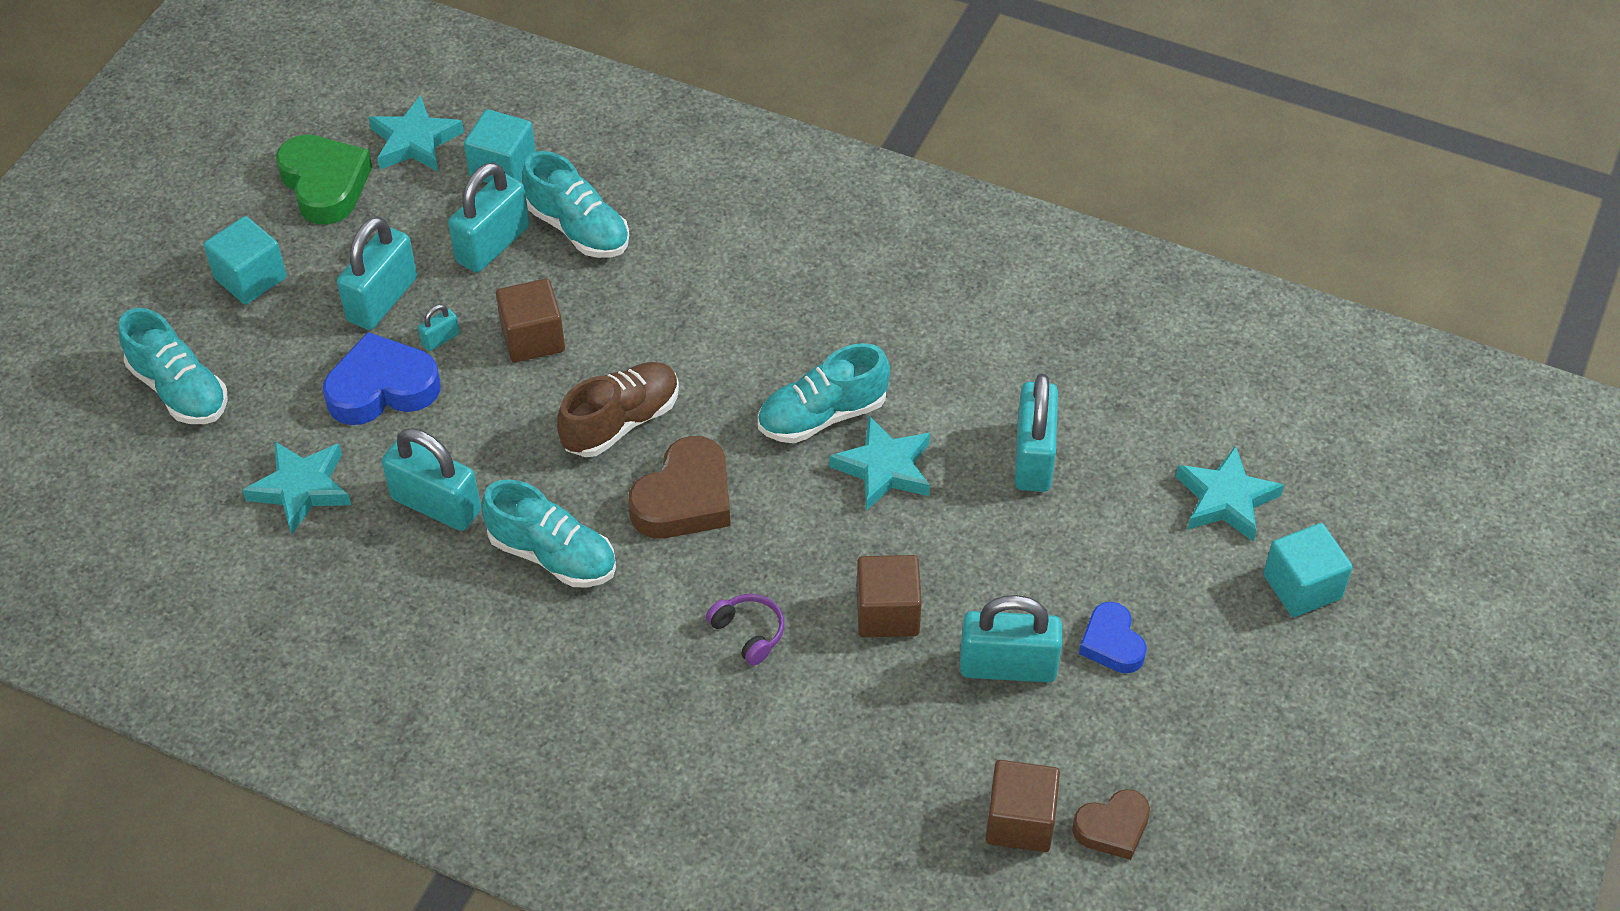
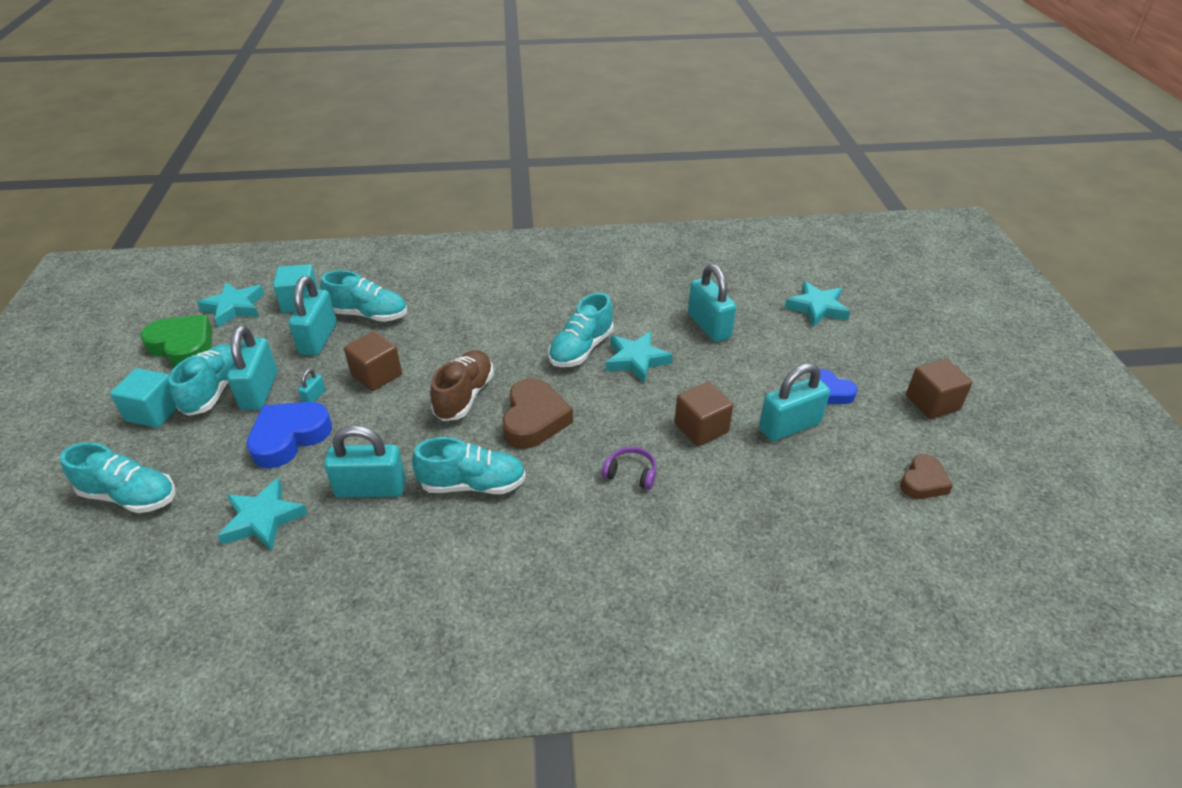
camera: 30 degrees left, 10 degrees down
brown cube [986,760,1060,852] -> brown cube moved to [906,359,973,419]
turquoise cube [1263,523,1353,617] -> none
none -> turquoise shoe [169,344,233,416]

